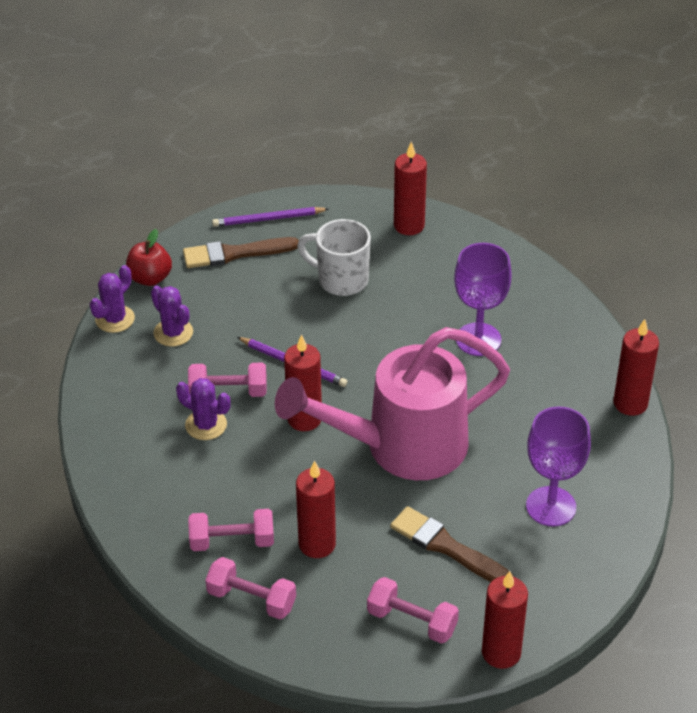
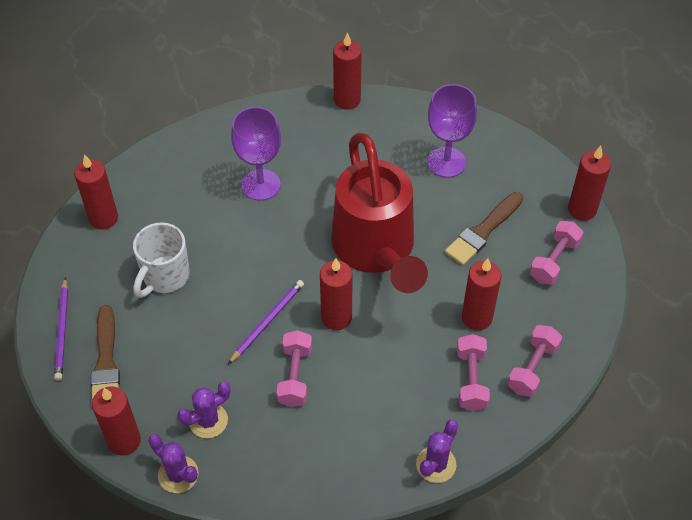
camera: 85 degrees left, 10 degrees up
red apple [126,229,172,286] -> red candle [92,386,141,455]
purple cactus [176,378,231,440] -> purple cactus moved to [416,420,458,483]
pink watering can [275,327,510,480] -> red watering can [331,133,428,293]

